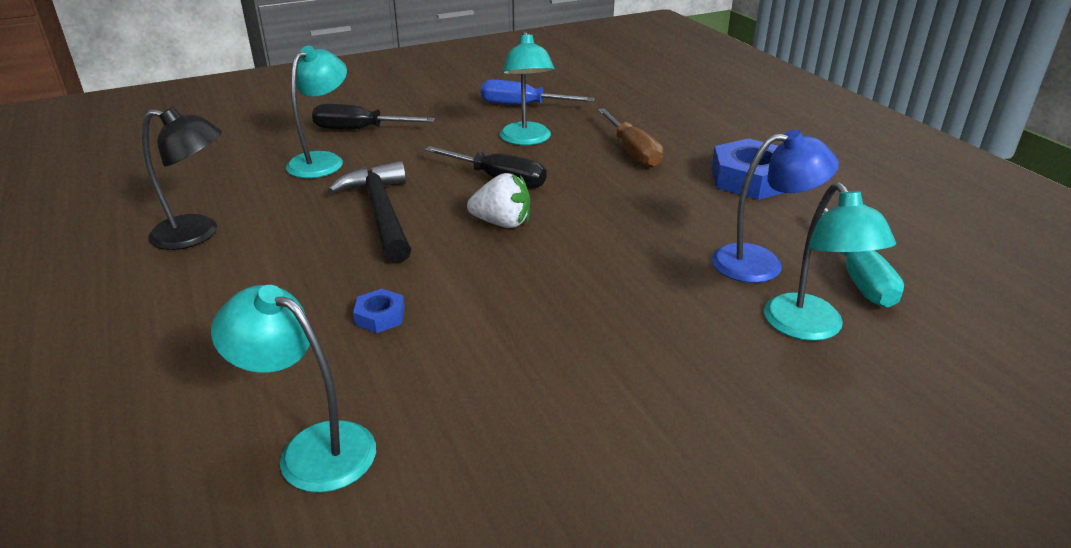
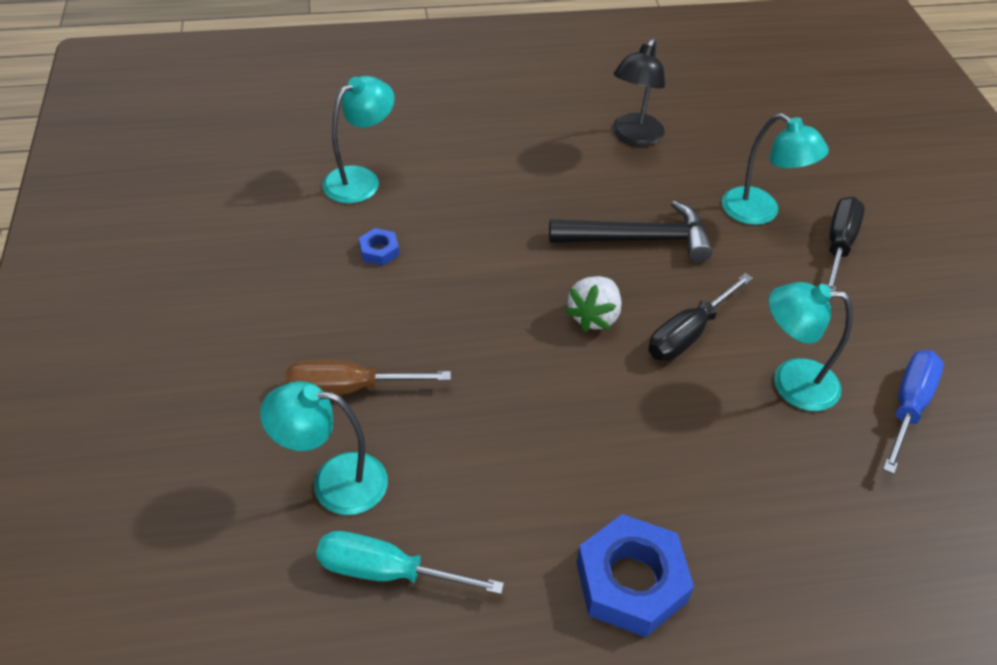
camera: 105 degrees right, 15 degrees up
blue nut [353,289,405,333] -> blue nut moved to [359,228,399,266]
brown screwdriver [598,108,663,168] -> brown screwdriver moved to [286,360,451,395]
blue lamp [711,129,839,283] -> none

